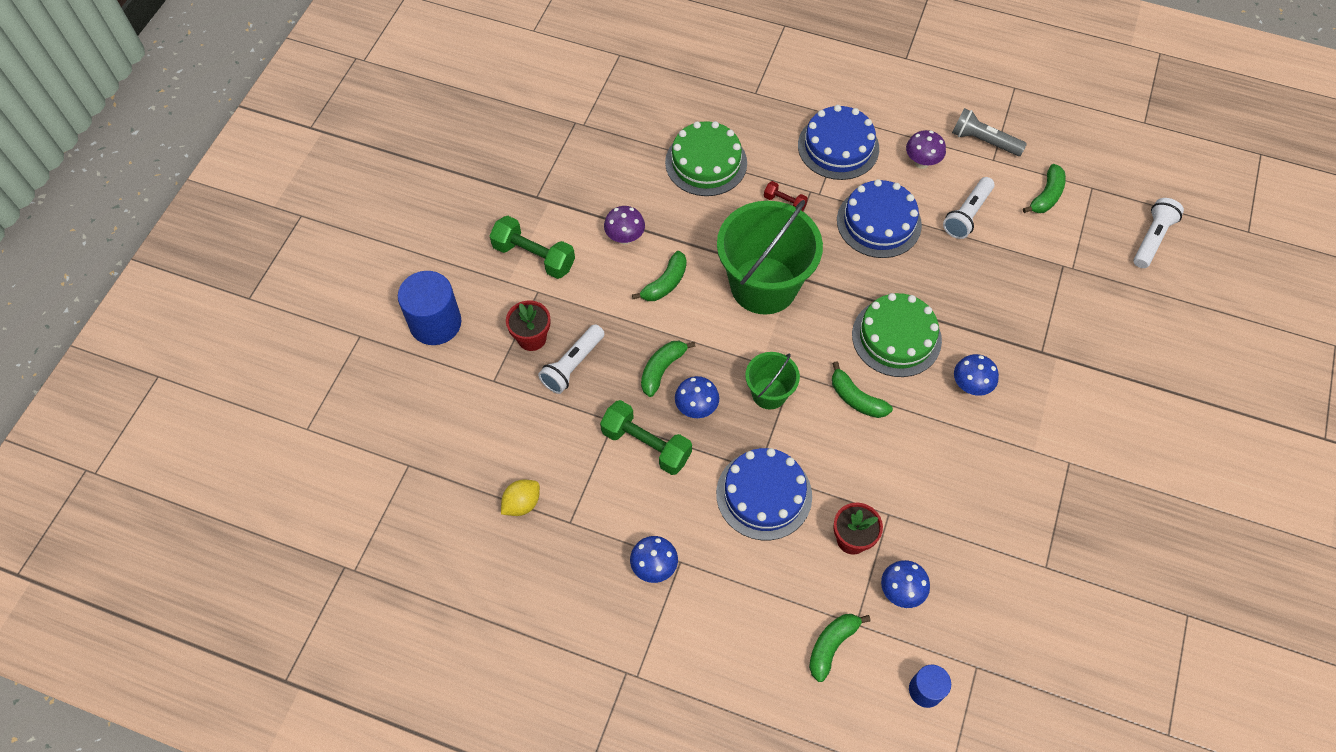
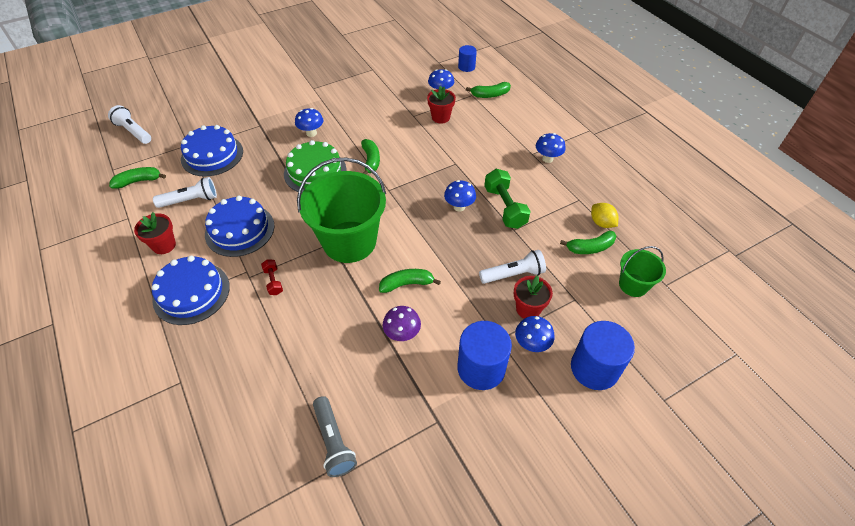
camera: 140 degrees left, 10 degrees down
green dumbbell [490,216,575,279] -> blue cylinder [457,321,512,390]
yellow lemon [501,480,540,516] -> yellow lemon turned 60 degrees clockwise [591,203,618,228]
green banana [641,341,696,397] -> green banana moved to [560,231,616,254]
green cake [665,121,747,196] -> none
blue cake [716,448,812,540] -> blue cake moved to [181,125,243,177]
green bucket [745,352,800,410] -> green bucket moved to [619,246,666,297]
purple mushroom [906,130,946,169] -> red flower pot [134,212,176,254]
grey flashlight [952,108,1027,156] -> grey flashlight moved to [313,396,357,477]
white flashlight [1133,198,1184,268] -> white flashlight turned 60 degrees clockwise [108,105,151,144]
none -> blue mushroom [515,316,554,352]

